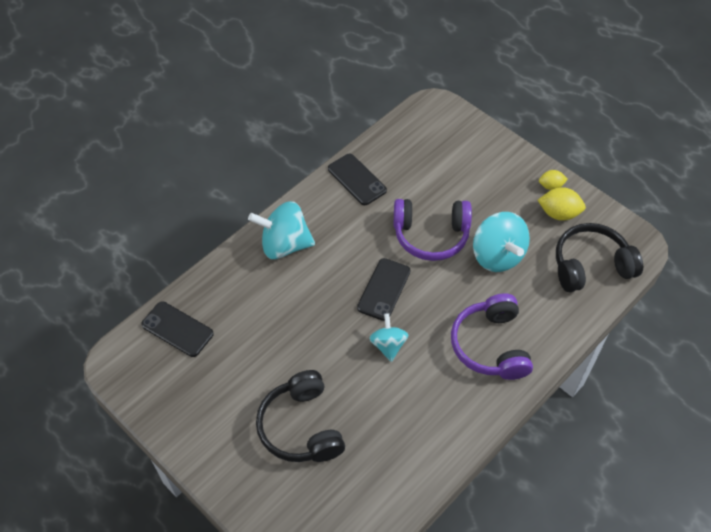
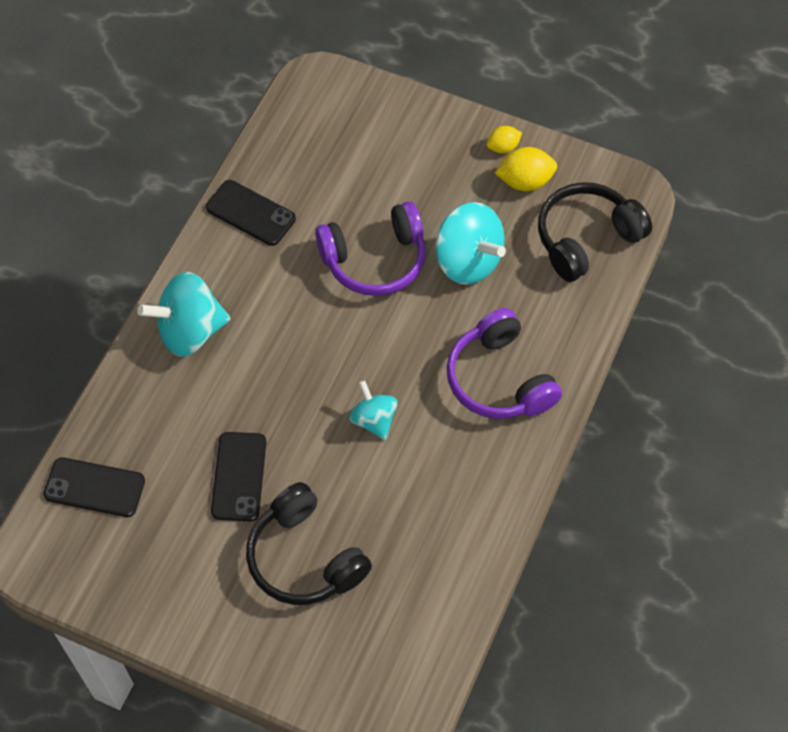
camera: 20 degrees left, 5 degrees up
black phone [357,258,410,321] -> black phone moved to [211,432,266,521]

